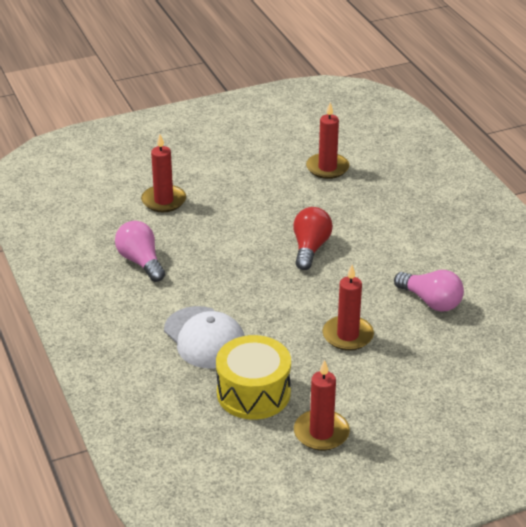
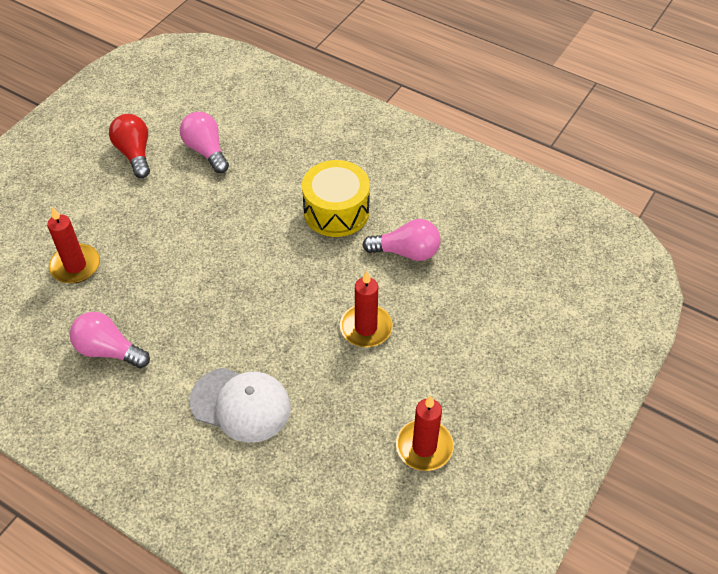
camera: 35 degrees left, 15 degrees up
yellow drum [216,335,291,420] -> yellow drum moved to [302,160,370,237]
red light bulb [293,207,333,270] -> red light bulb moved to [109,114,150,178]
red candle [306,102,349,179] -> pink light bulb [180,112,229,173]

